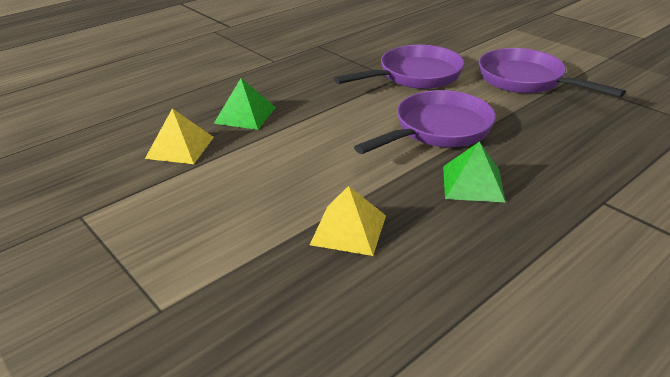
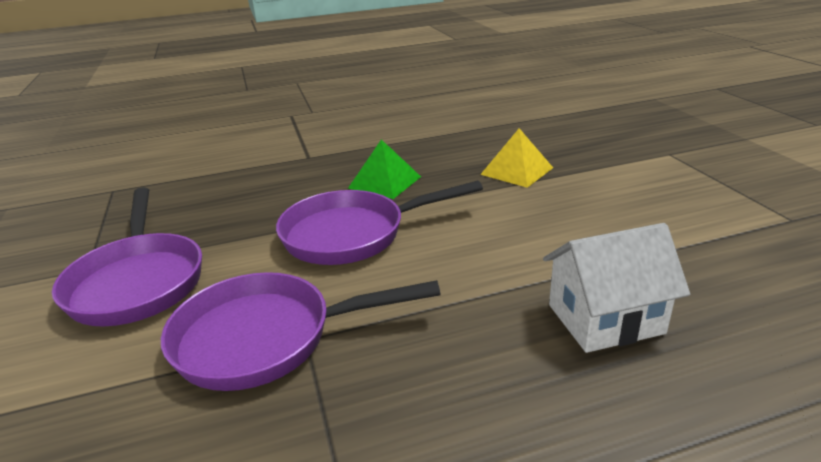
camera: 155 degrees left, 5 degrees down
yellow pyramid [145,108,214,164] -> none
green pyramid [214,78,276,130] -> white house [543,223,690,353]

